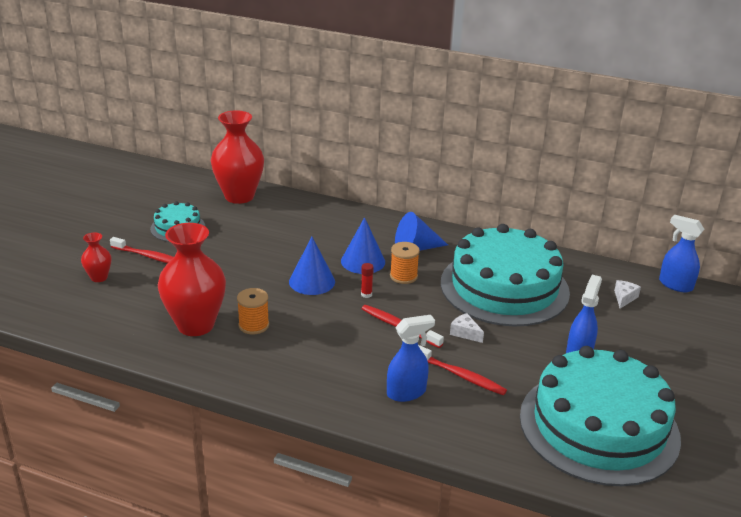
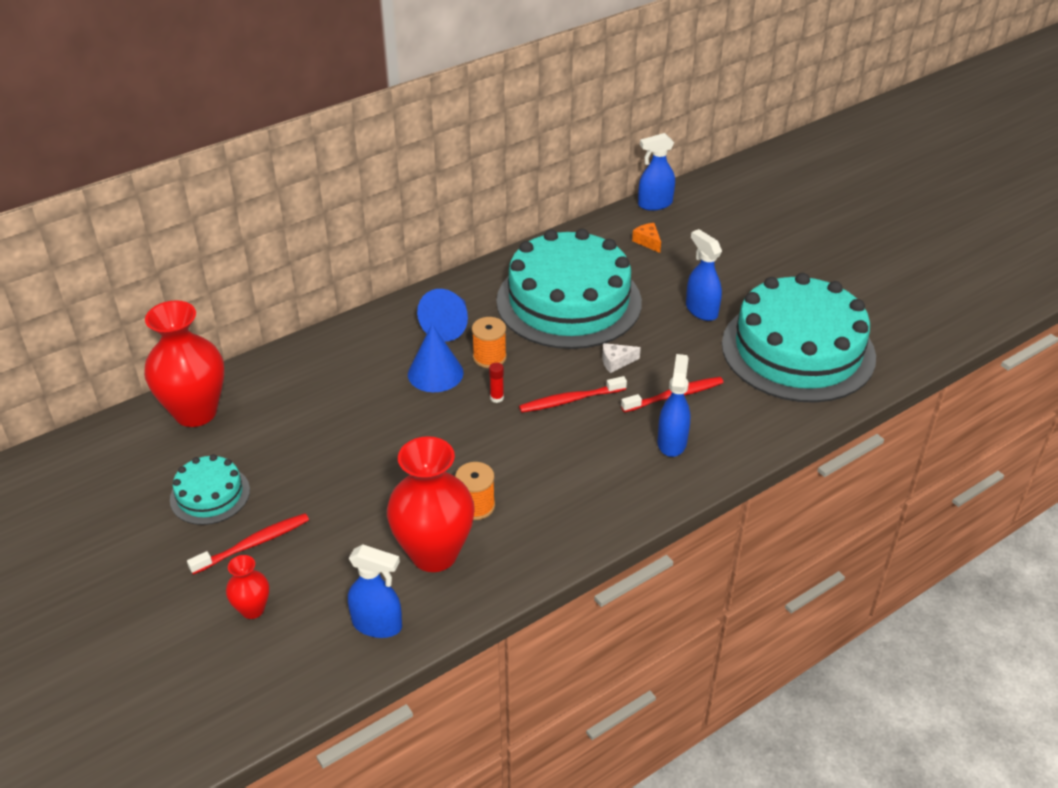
camera: 55 degrees left, 10 degrees up
blue cone [289,237,335,295] -> none
white cheese [614,280,641,309] -> orange cheese [632,223,661,253]
none -> blue spray bottle [348,545,402,638]

